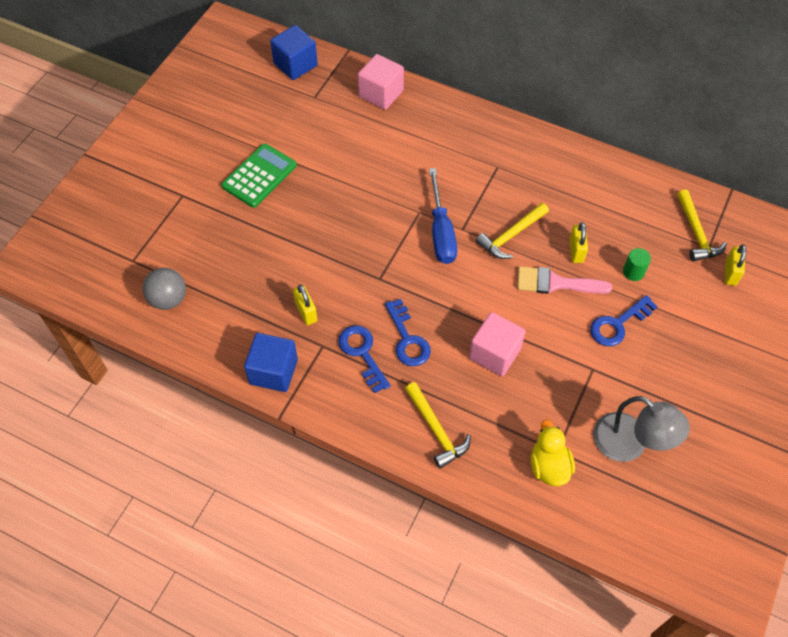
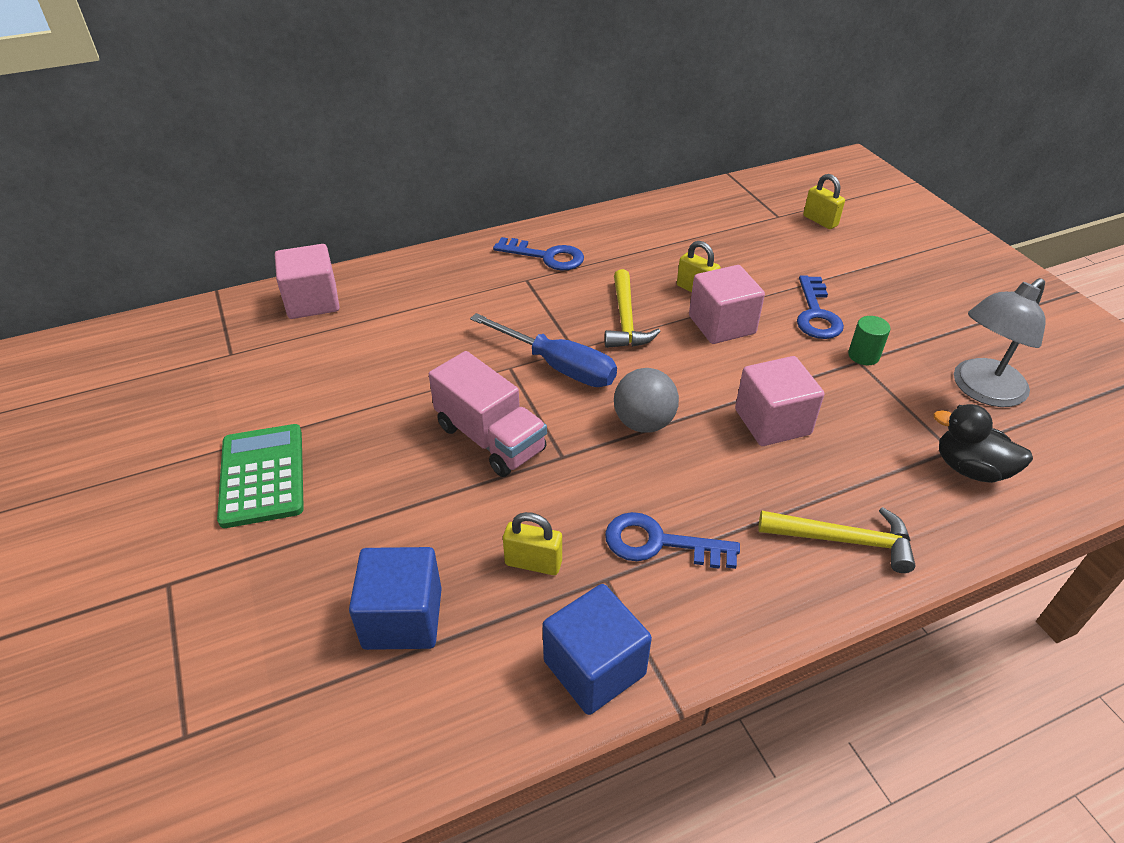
camera: 50 degrees left, 15 degrees down
grey ball [143,268,186,310] -> grey ball moved to [614,368,679,433]
blue cube [270,25,318,80] -> blue cube moved to [349,547,442,650]
blue key [385,299,431,366] -> blue key moved to [493,237,584,271]
pink brush [517,266,612,294] -> pink cube [689,265,765,344]
yellow duck [531,420,575,486] -> black duck [933,404,1033,483]
grey lamp [593,396,690,462] -> grey lamp turned 150 degrees clockwise [954,278,1046,407]
green cylinder [623,248,651,281] -> green cylinder moved to [848,316,891,365]
yellow hammer [677,190,727,262] -> none
none -> pink truck [429,351,547,477]

